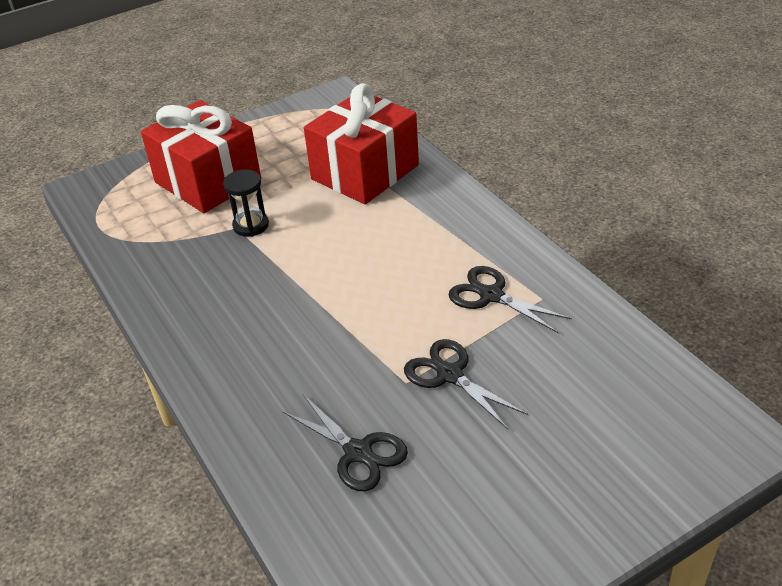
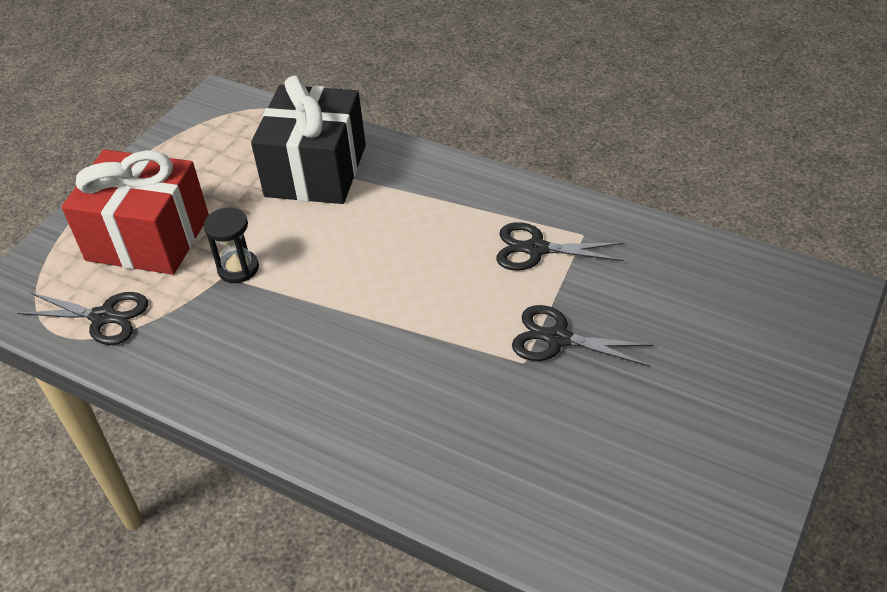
camera: 30 degrees left, 5 degrees up
black scissors [282,394,408,491] -> black scissors moved to [17,292,148,345]
red gift [304,83,419,204] -> black gift [251,76,366,204]

